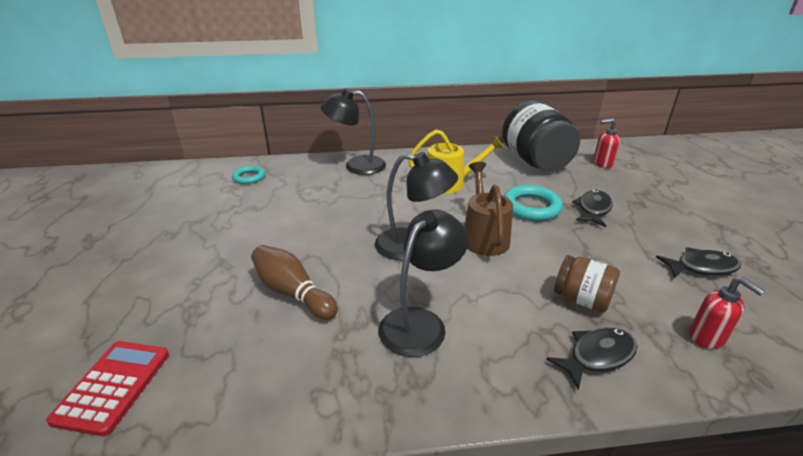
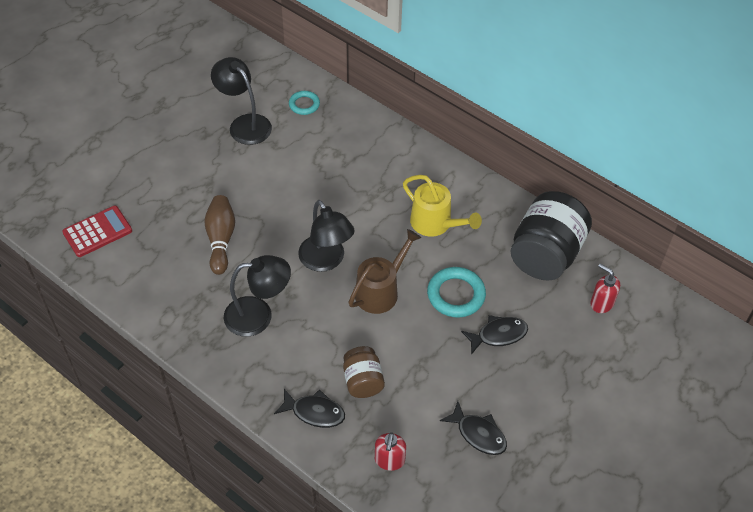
camera: 45 degrees right, 20 degrees up
black lamp [320,88,386,175] -> black lamp moved to [211,57,272,145]

